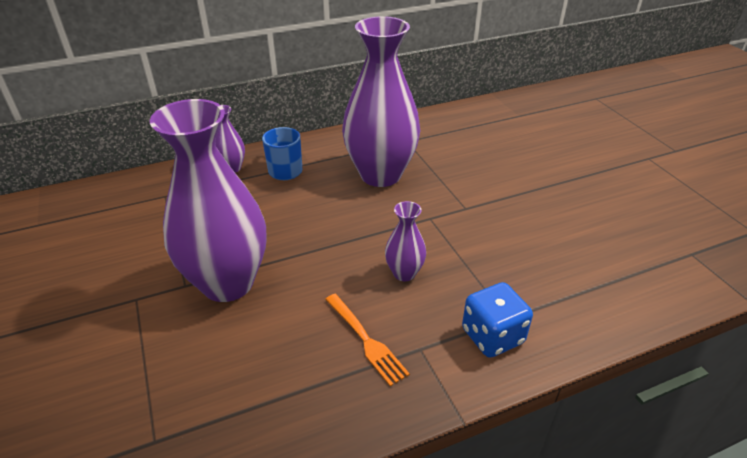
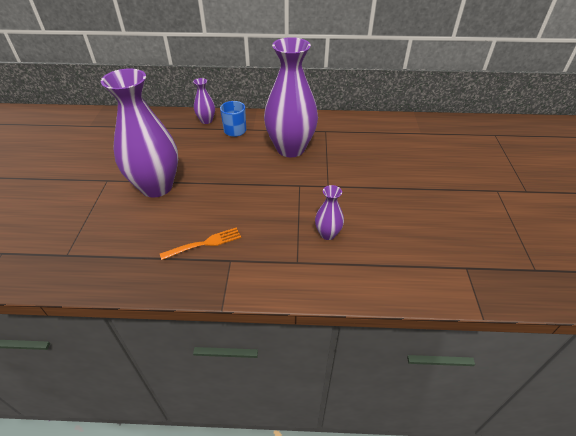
camera: 25 degrees right, 5 degrees up
orange fork [325,294,410,387] -> orange fork turned 105 degrees counterclockwise [160,227,241,260]
purple vase [385,201,426,282] -> purple vase moved to [315,185,344,240]
blue dice [462,282,533,358] -> none

